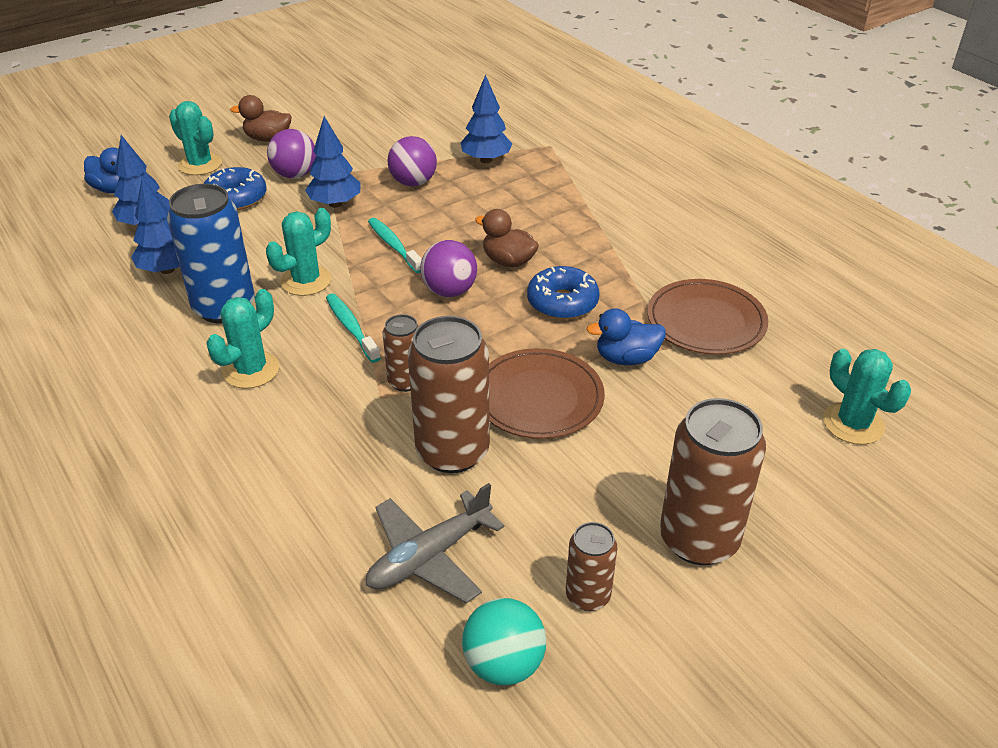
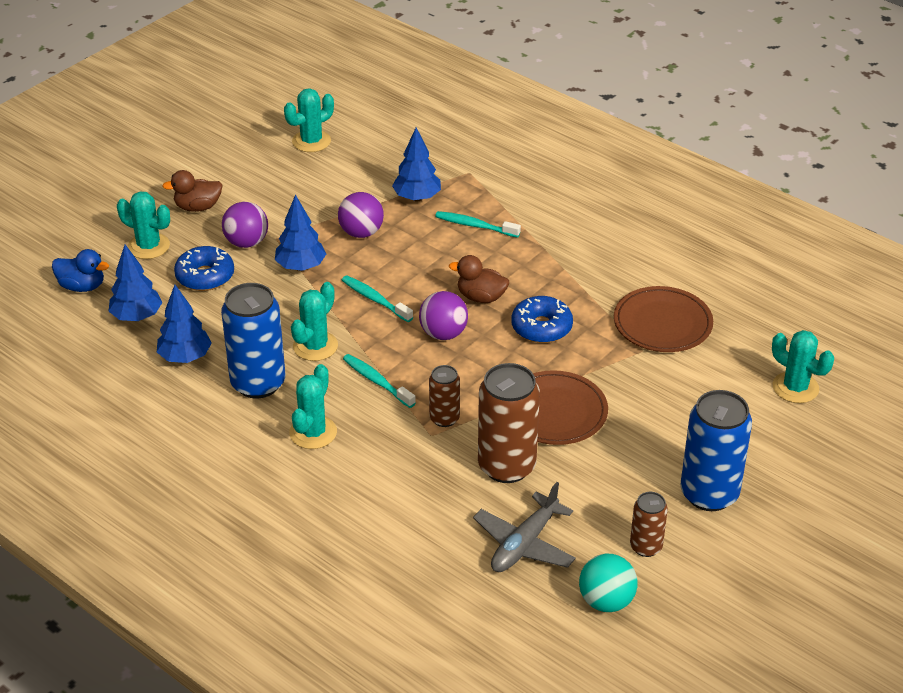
camera: 15 degrees left, 0 degrees up
blue duck [586,308,666,365] -> none
brown can [660,398,766,565] -> blue can [681,390,752,511]
none -> turquoise cactus [284,88,334,152]
none -> turquoise toothbrush [435,211,521,238]

